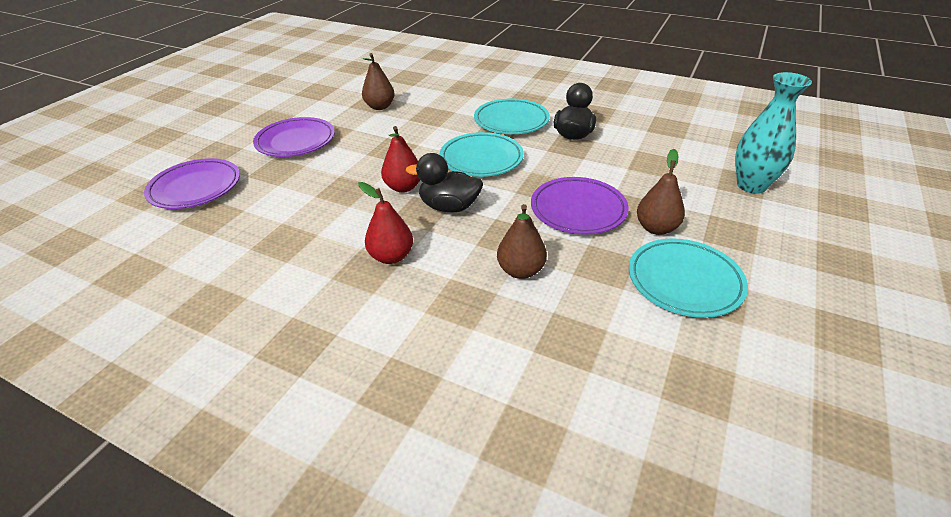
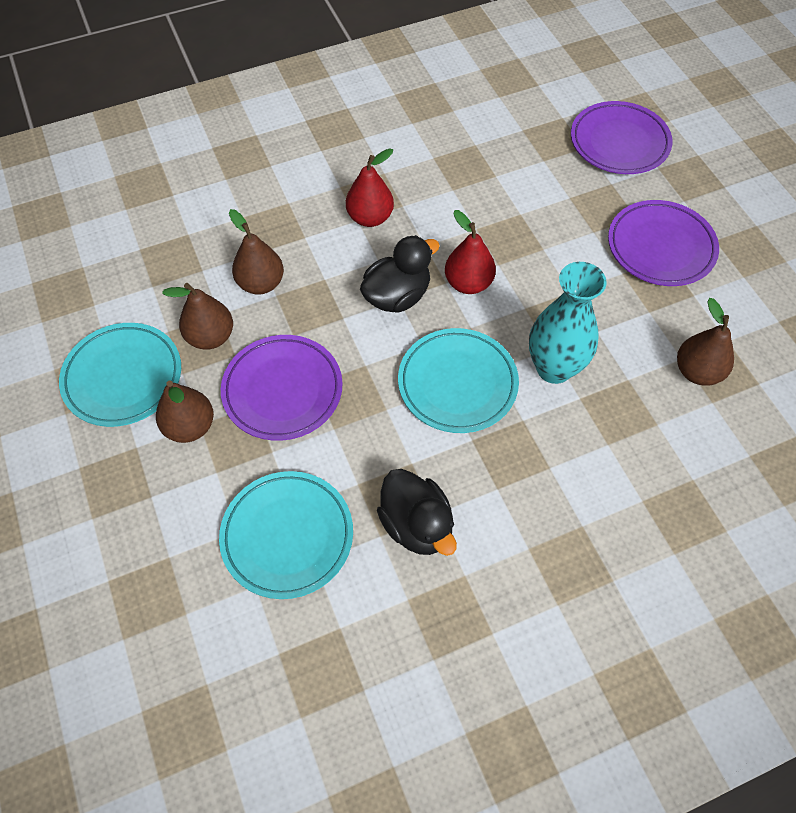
camera: 130 degrees right, 20 degrees up
turquoise plate [474,98,550,134] -> turquoise plate moved to [219,471,353,599]
turquoise vase [735,72,812,194] -> turquoise vase moved to [529,262,607,384]
none -> brown pear [162,283,233,350]

